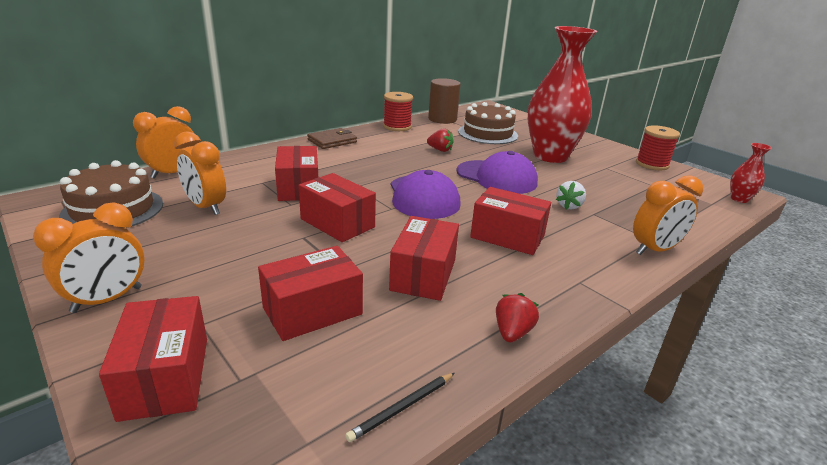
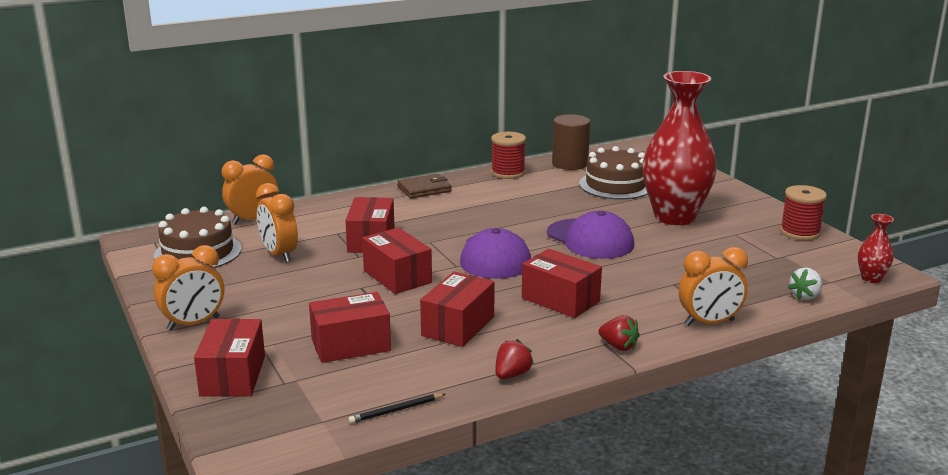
camera: 15 degrees right, 5 degrees down
red strawberry [427,128,454,152] -> red strawberry moved to [599,315,640,351]
white strawberry [556,181,586,210] -> white strawberry moved to [788,267,822,300]

